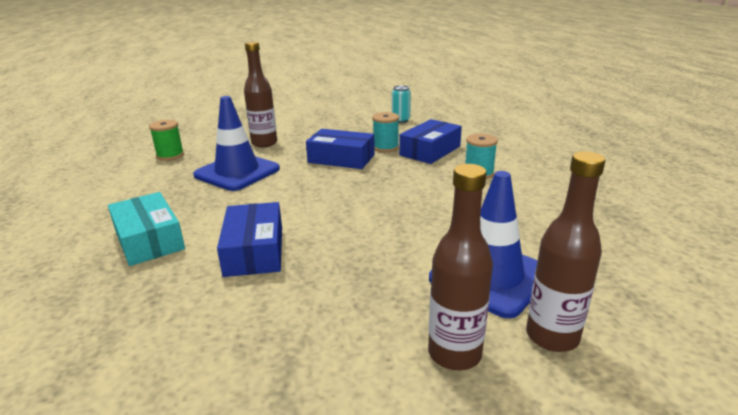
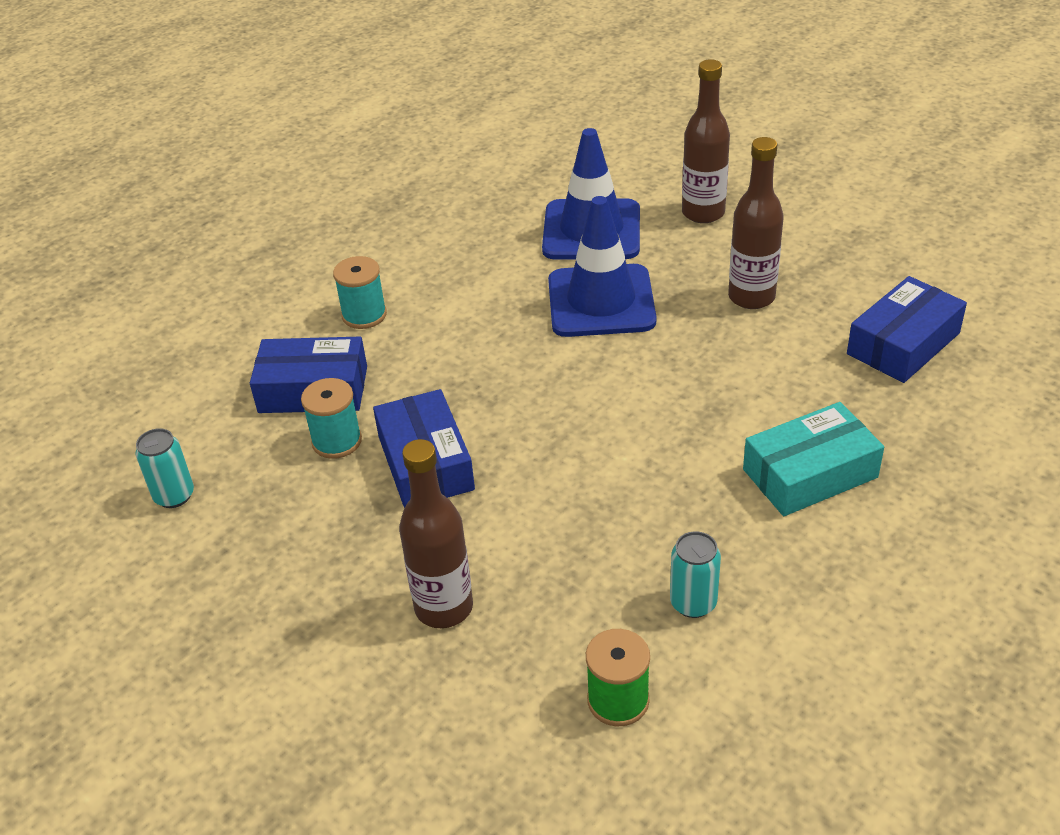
camera: 125 degrees left, 15 degrees up
turquoise box [108,192,185,266] -> turquoise box turned 45 degrees clockwise [743,402,884,516]
blue traffic cone [193,96,280,191] -> blue traffic cone moved to [548,196,656,337]
blue box [217,202,282,277] -> blue box moved to [847,276,967,383]
brown bottle [526,151,606,352] -> brown bottle moved to [728,137,784,309]
none -> turquoise can [670,531,721,618]

